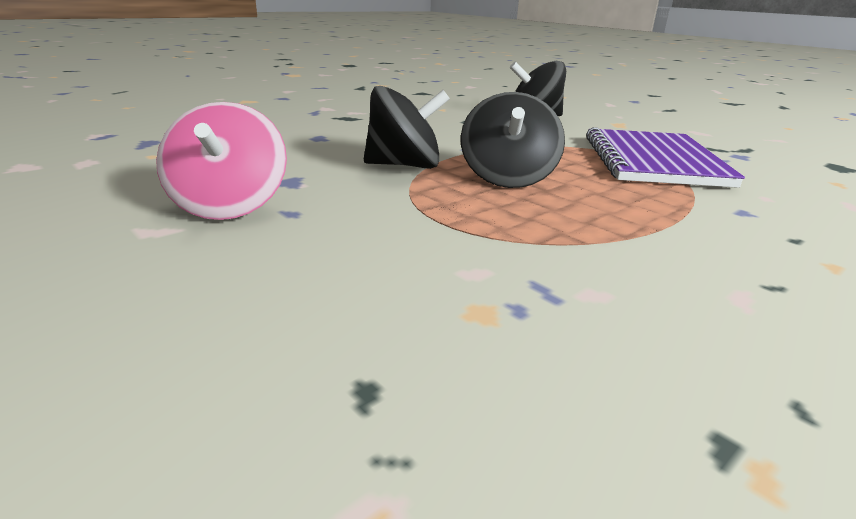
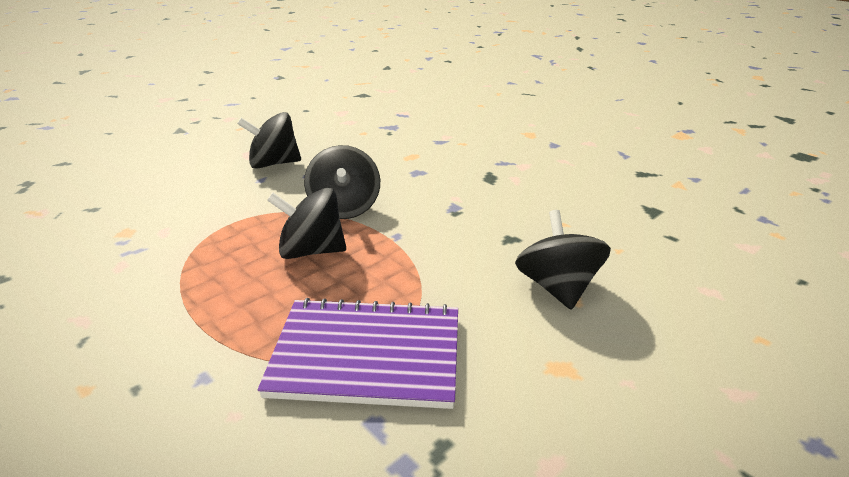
camera: 90 degrees right, 5 degrees up
pink spinning top [156,102,287,220] -> black spinning top [237,112,301,169]

